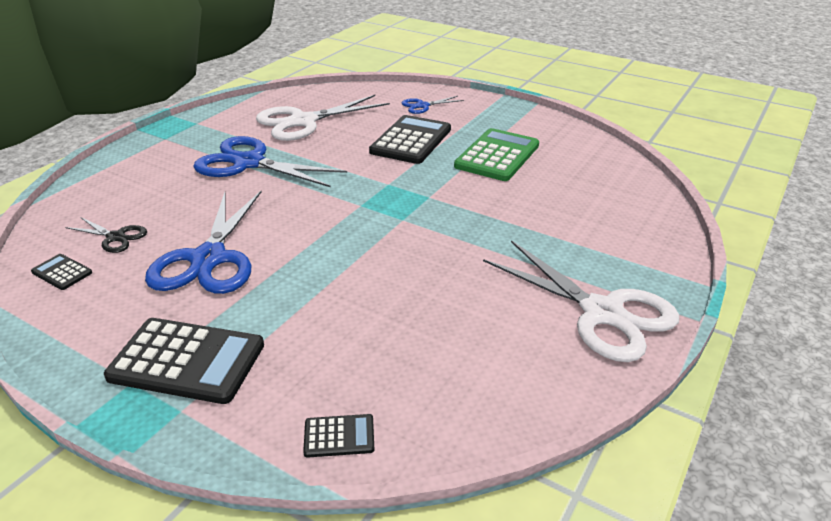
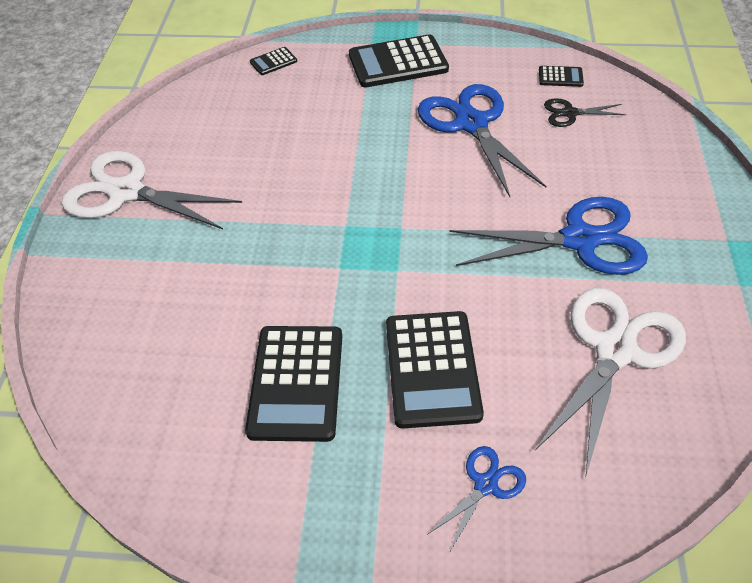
camera: 155 degrees right, 15 degrees up
green calculator [454,128,539,181] -> black calculator [245,326,342,442]

